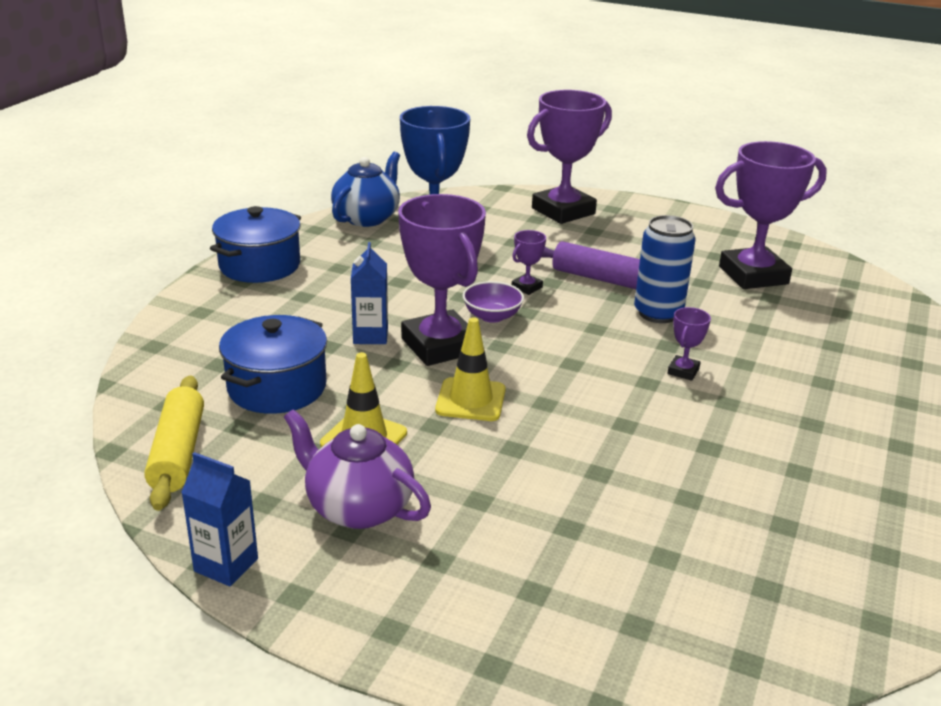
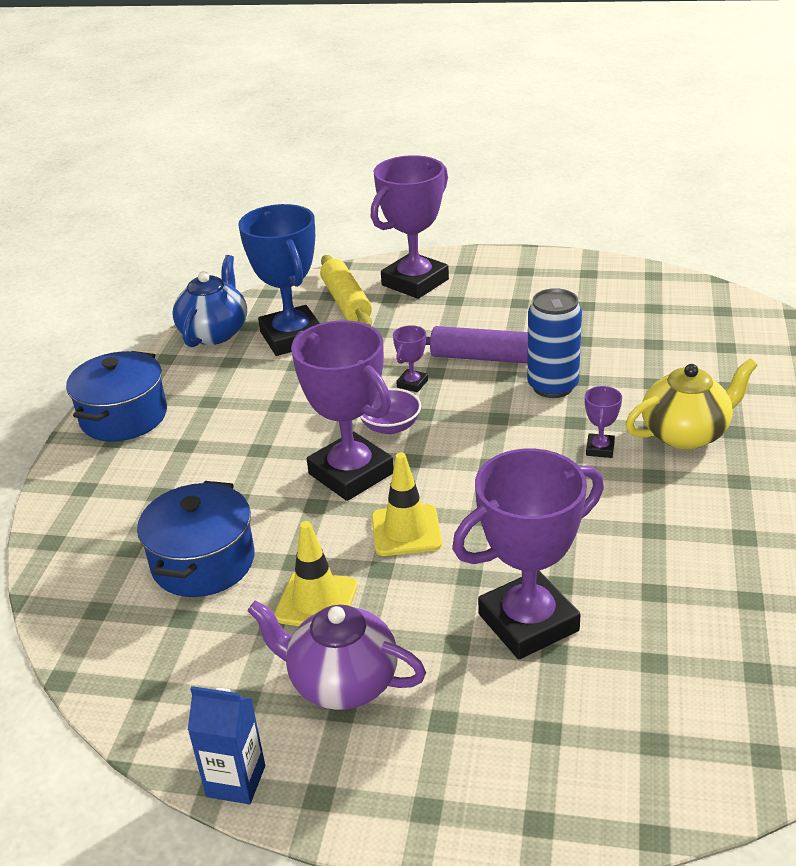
camera: 10 degrees left, 5 degrees up
yellow rolling pin [144,375,204,511] -> yellow rolling pin moved to [320,255,372,326]
blue carton [351,242,388,344] -> none
purple trophy [715,141,827,289] -> purple trophy moved to [452,448,604,659]
none -> yellow teapot [625,358,758,449]

